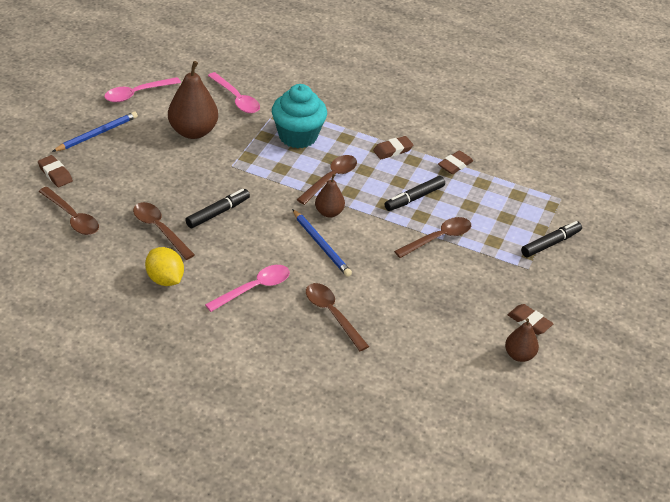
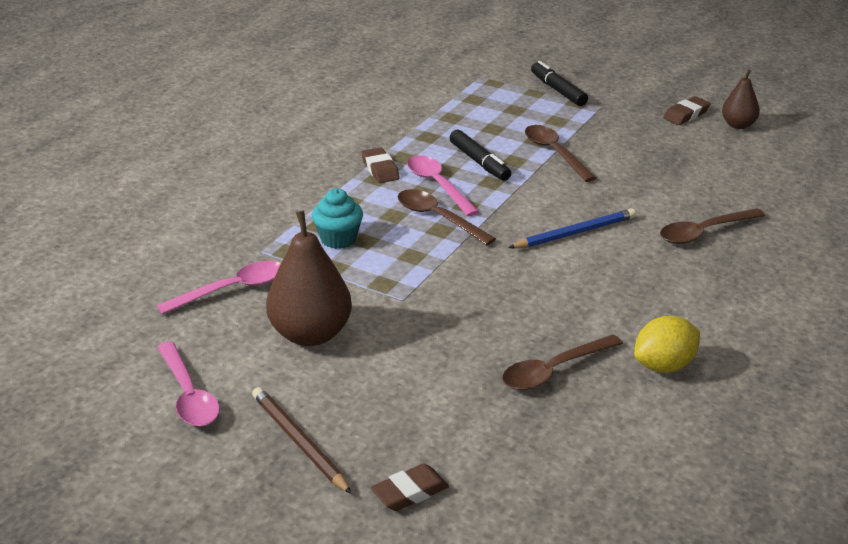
camera: 80 degrees left, 10 degrees down
brown spoon [39,187,99,235] -> none
blue pencil [52,112,138,152] -> brown pencil [252,387,352,494]
black marker [185,189,250,228] -> none
pink spoon [205,265,290,312] -> pink spoon moved to [407,155,479,216]
turquoise cupcake [272,84,327,149] -> turquoise cupcake [312,188,363,249], size x0.61
brown pear [315,173,345,218] -> none
brown eraser [438,150,473,174] -> none

